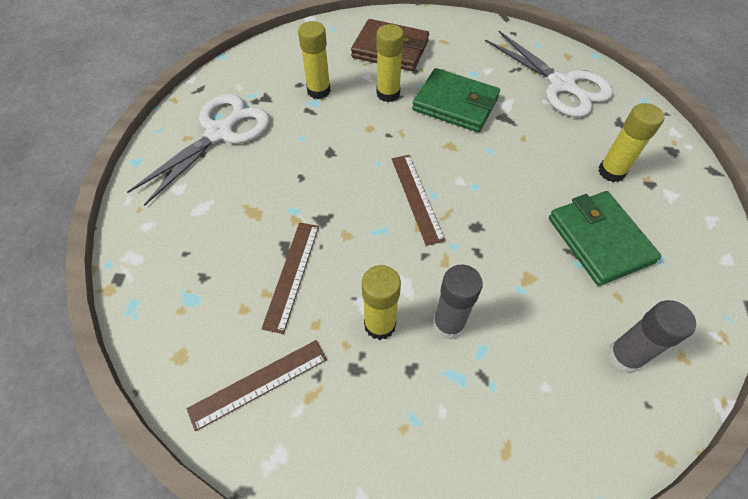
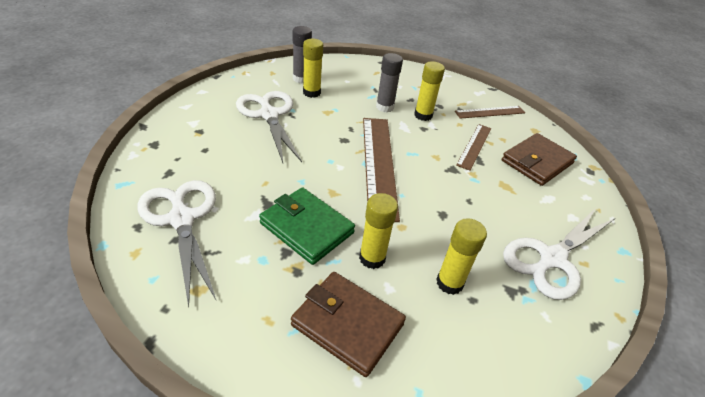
camera: 170 degrees left, 15 degrees down
brown ruler [392,155,446,246] -> brown ruler [363,118,400,222], size x1.79
green wallet [549,191,661,286] -> white scissors [236,91,302,163]
yellow glue stick [598,103,664,182] -> yellow glue stick moved to [303,39,323,98]
none -> brown wallet [502,133,577,186]

